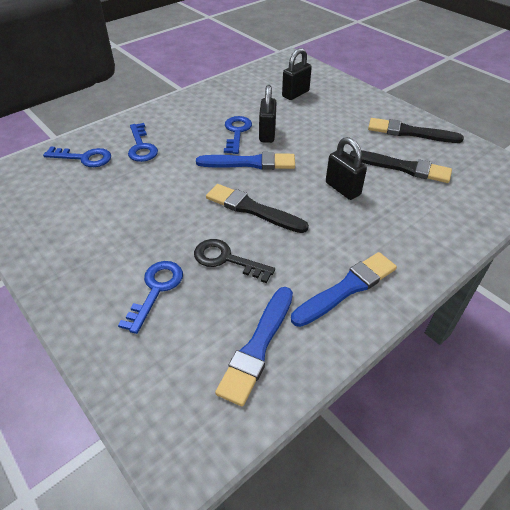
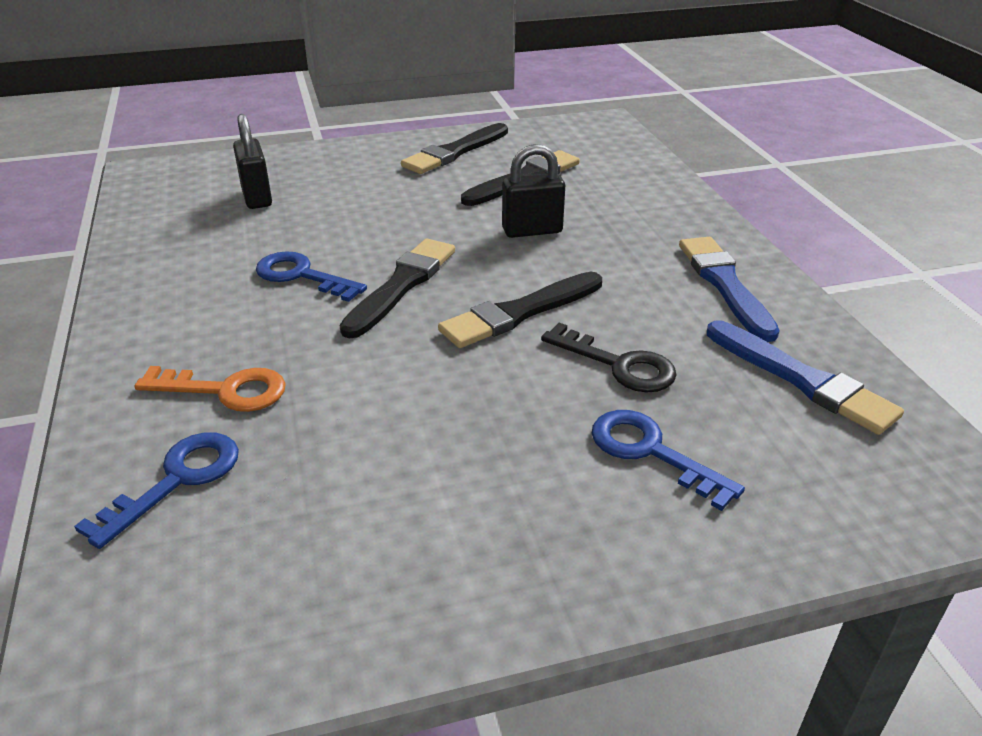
camera: 65 degrees left, 10 degrees down
blue key [128,123,158,162] -> orange key [134,366,286,412]
black key [194,239,275,283] -> black key turned 105 degrees counterclockwise [541,323,677,392]
blue brush [196,152,295,170] -> black brush [340,239,455,338]
black padlock [259,85,276,143] -> none

